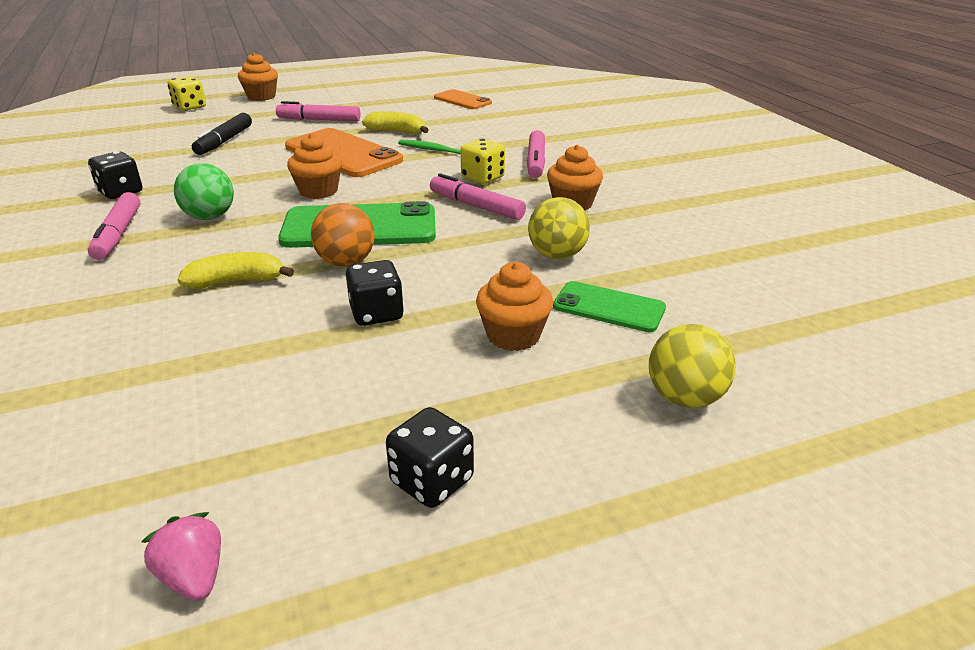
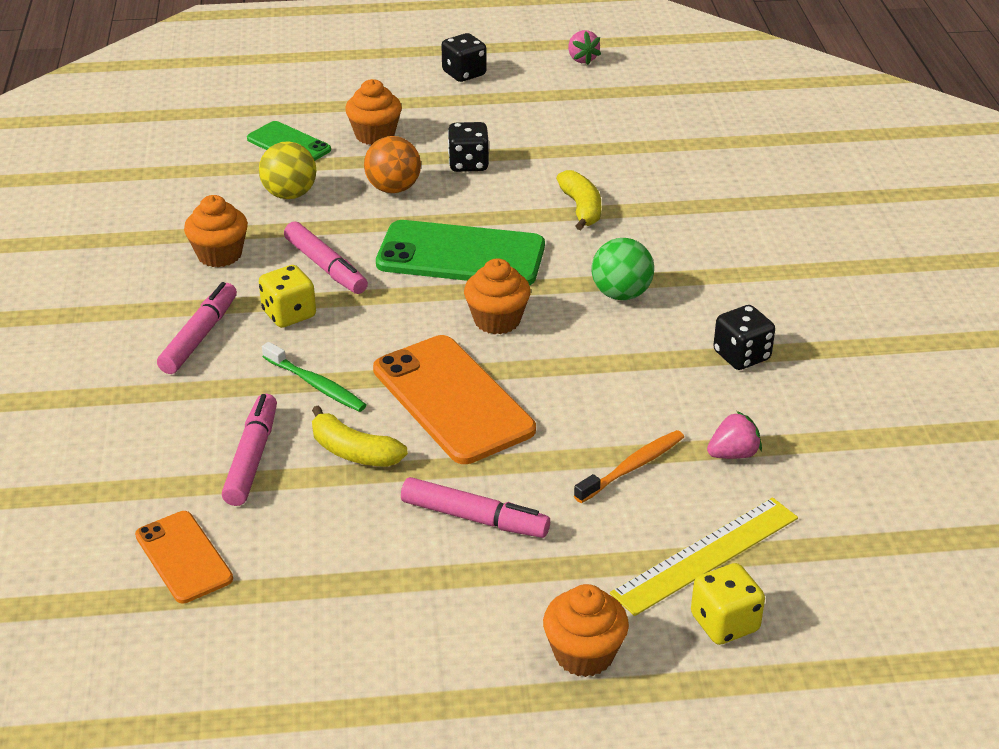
camera: 165 degrees left, 5 degrees up
pink marker [88,192,140,260] -> pink marker moved to [222,394,277,506]
yellow banana [178,252,294,289] -> yellow banana turned 105 degrees counterclockwise [556,170,601,230]
black marker [192,113,252,155] -> orange toothbrush [574,430,684,503]
orange ball [311,203,375,266] -> orange ball moved to [364,136,421,193]
yellow ball [649,324,736,408] -> none
none -> yellow ruler [610,497,798,616]
none -> pink strawberry [707,411,762,459]

